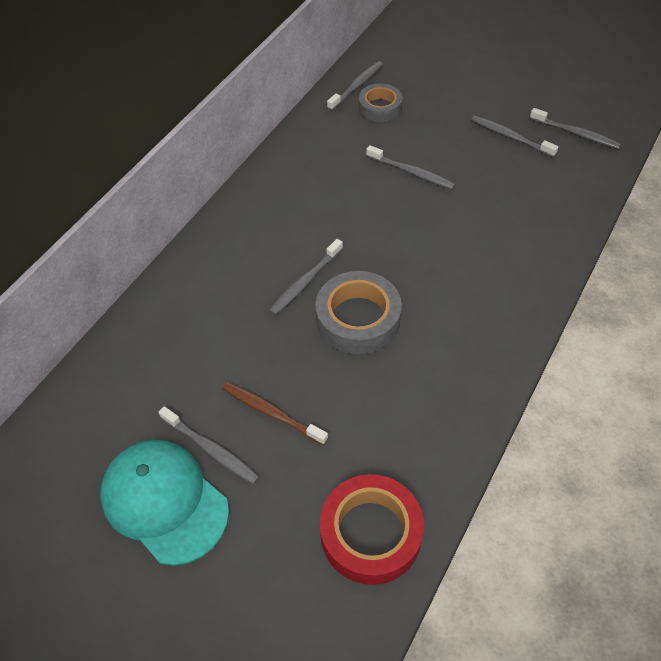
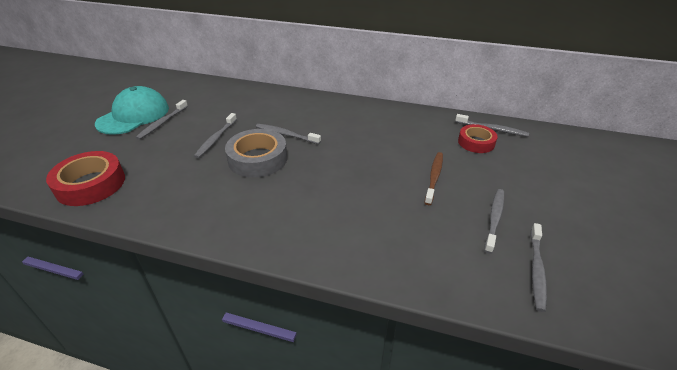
camera: 75 degrees right, 15 degrees down
brown toothbrush [223,382,328,445] -> brown toothbrush moved to [425,152,443,205]
grey tape [359,84,403,122] -> red tape [458,124,498,153]
grey toothbrush [366,145,455,189] -> grey toothbrush moved to [194,113,237,158]

